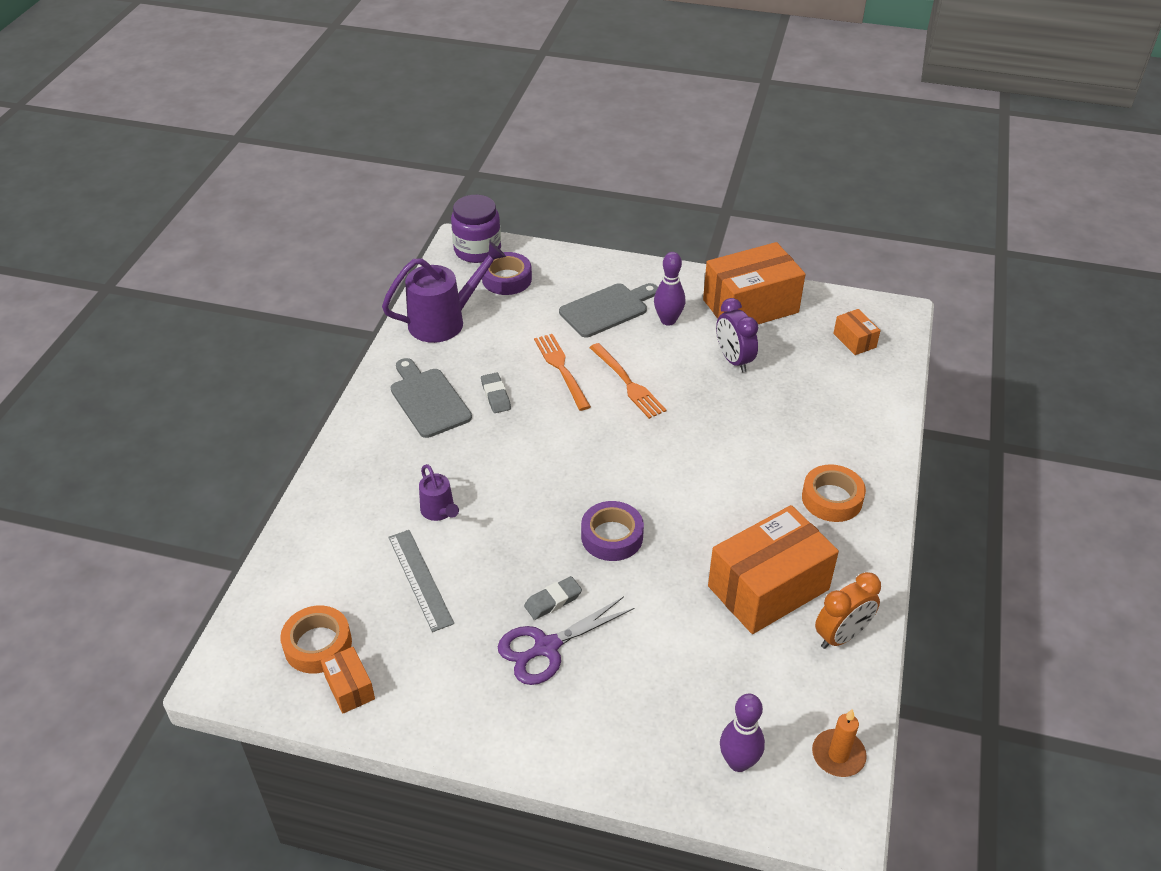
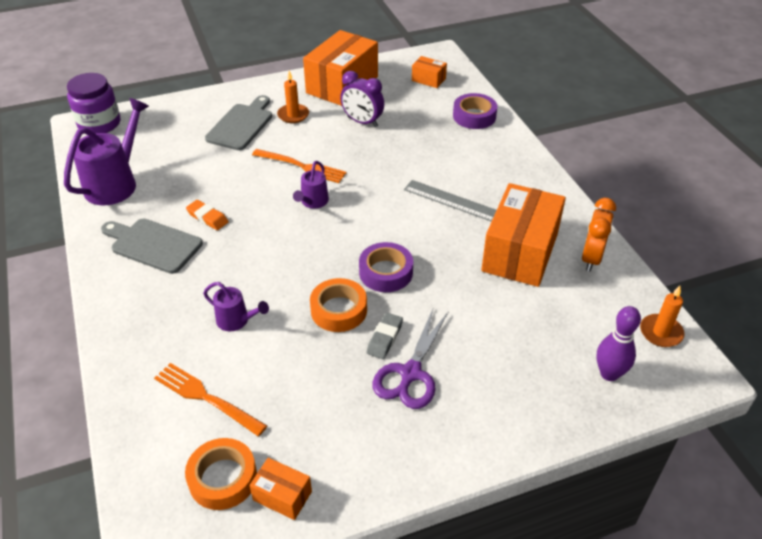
camera: 35 degrees left, 0 degrees up
grey ruler [388,530,454,632] -> grey ruler moved to [404,180,497,222]
grey eraser [481,373,511,413] -> orange eraser [186,200,229,230]
purple tape [482,252,532,295] -> purple tape moved to [453,93,498,129]
orange fork [534,334,591,411] -> orange fork moved to [154,363,267,436]
purple bowling pin [654,252,685,326] -> orange candle [277,71,309,123]
orange tape [802,464,866,522] -> orange tape moved to [310,278,367,332]
none -> purple watering can [293,161,329,209]

